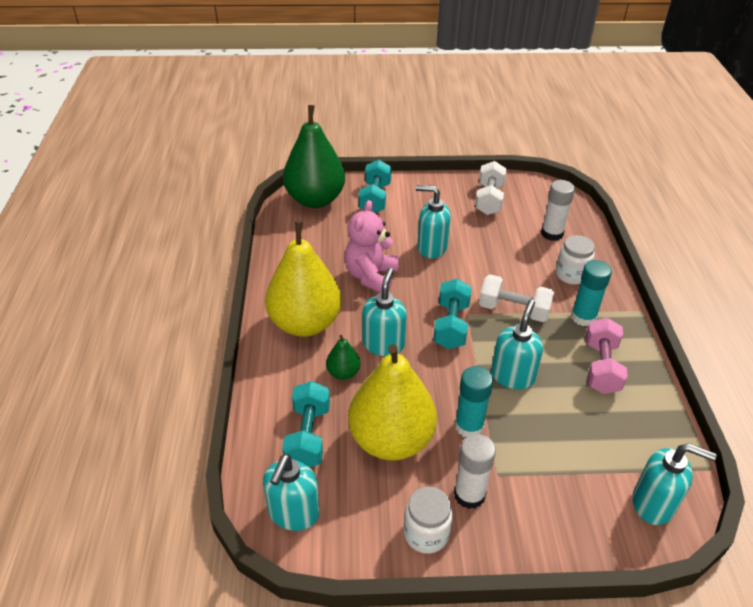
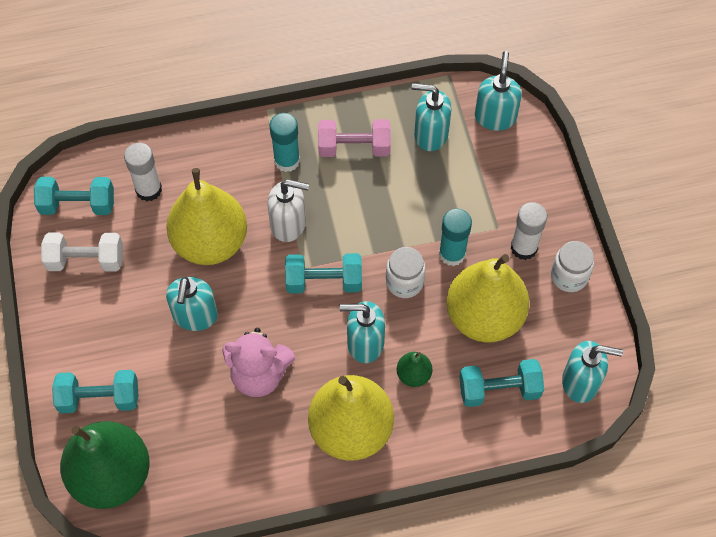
camera: 100 degrees left, 20 degrees up
white dumbbell [479,274,554,322] -> white soap dispenser [267,179,309,242]
turquoise soap dispenser [491,299,543,390] -> turquoise soap dispenser moved to [411,83,452,151]
white jar [556,235,595,285] -> white jar moved to [386,247,425,298]
none -> turquoise dumbbell [34,177,114,215]
none -> yellow pear [166,168,247,265]

